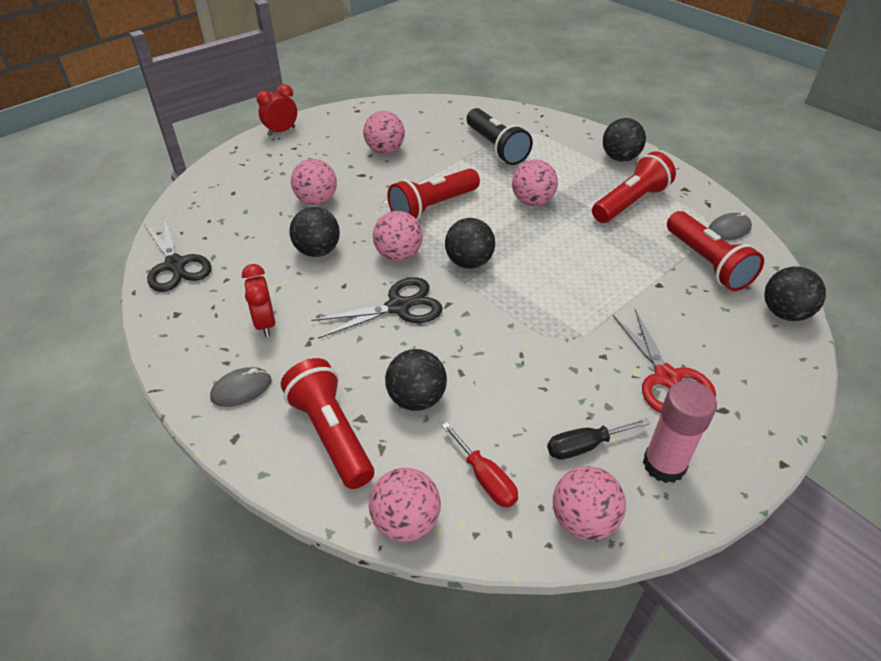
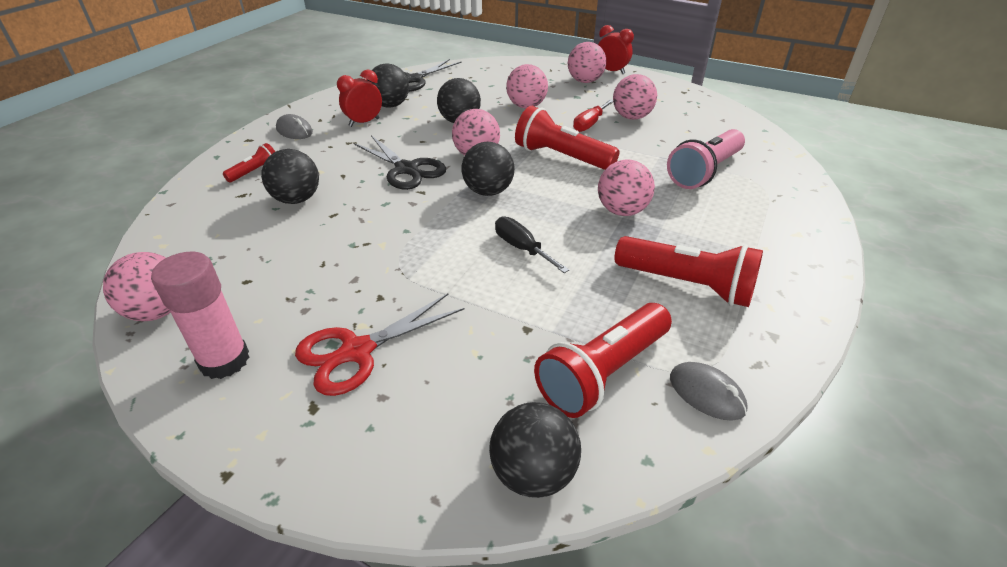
camera: 70 degrees right, 5 degrees down
red flashlight [281,358,374,489] -> red flashlight [223,143,275,182], size x0.51
pink ball [369,468,441,542] -> pink ball moved to [568,42,606,83]
red screwdriver [442,422,518,508] -> red screwdriver moved to [573,99,613,132]
black flashlight [467,108,533,165] -> pink flashlight [667,129,745,189]
black screwdriver [547,418,650,460] -> black screwdriver moved to [495,217,569,273]
black ball [603,118,646,162] -> black ball moved to [368,63,409,108]

